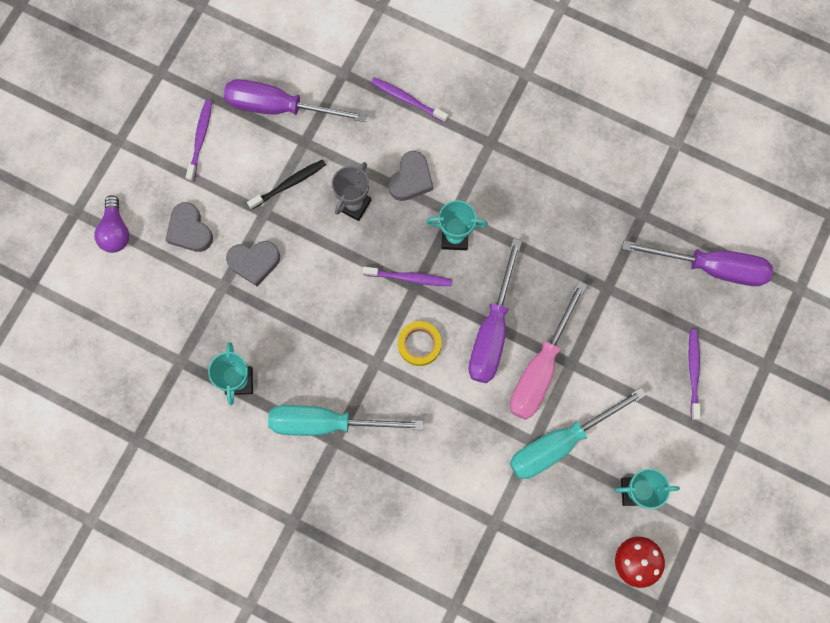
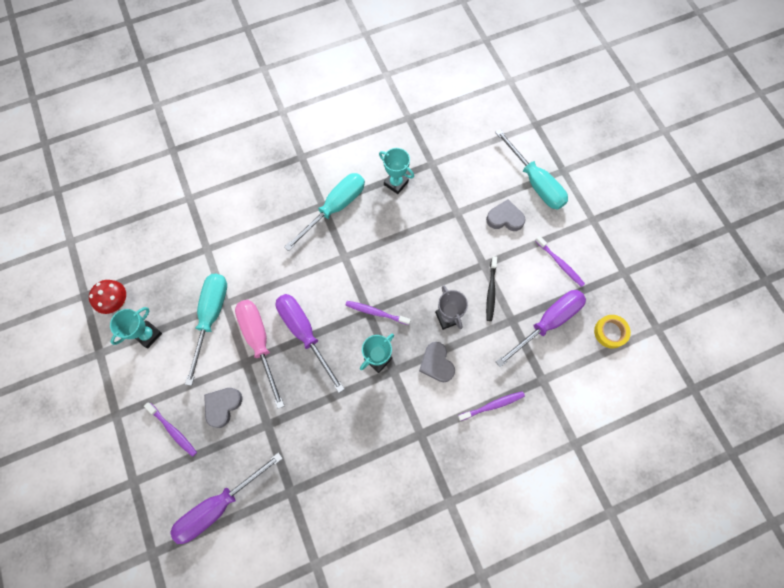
camera: 130 degrees right, 5 degrees down
purple light bulb [94,195,129,253] -> turquoise screwdriver [495,129,568,210]
grey heart [226,241,280,286] -> grey heart moved to [204,388,242,428]
purple toothbrush [362,267,452,286] -> purple toothbrush turned 60 degrees clockwise [345,301,411,325]
yellow tape [398,321,442,366] -> yellow tape moved to [594,315,631,348]

